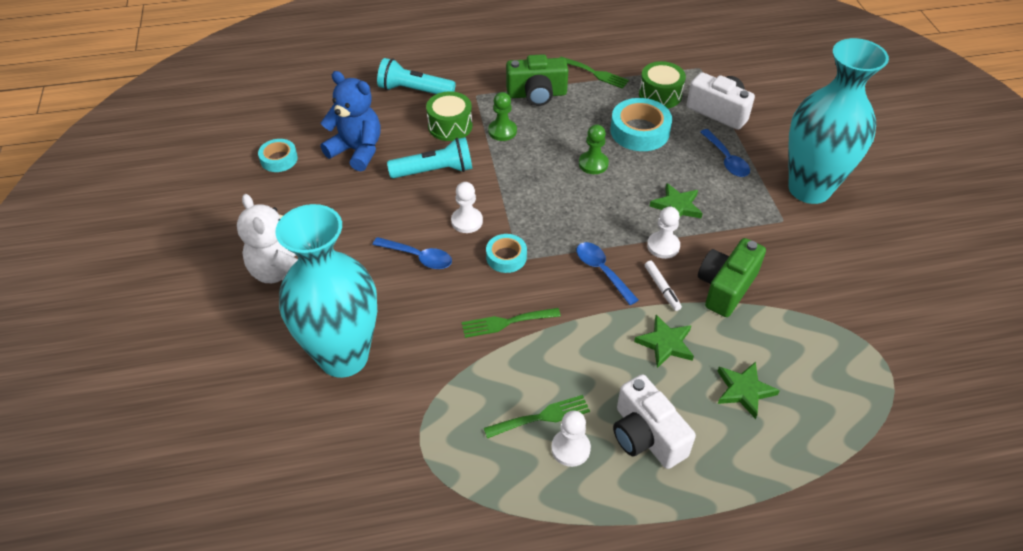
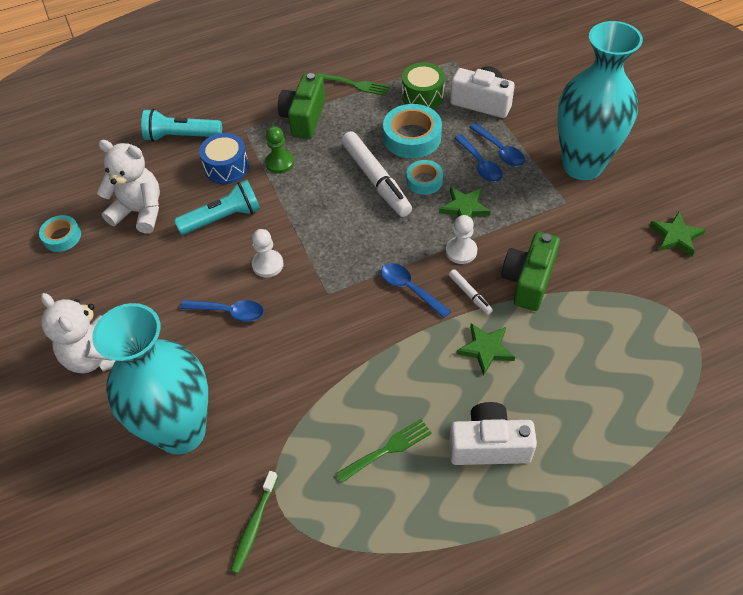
camera: 10 degrees left, 5 degrees up
blue teddy bear [320,71,381,171] -> white teddy bear [97,140,160,233]
green drum [426,91,473,141] -> blue drum [199,133,249,184]
green fork [462,308,561,338] -> none
turquoise tape [486,234,527,273] -> turquoise tape moved to [406,160,443,195]
green camera [506,54,568,106] -> green camera turned 120 degrees clockwise [278,73,326,138]
white pawn [551,410,591,467] -> none
green pawn [579,124,609,174] -> white marker [341,131,412,217]
white camera [613,374,696,469] -> white camera turned 135 degrees clockwise [449,402,537,465]
green star [717,362,780,419] -> green star moved to [650,212,705,257]
none -> green toothbrush [230,471,278,574]
none -> blue spoon [454,134,503,182]

